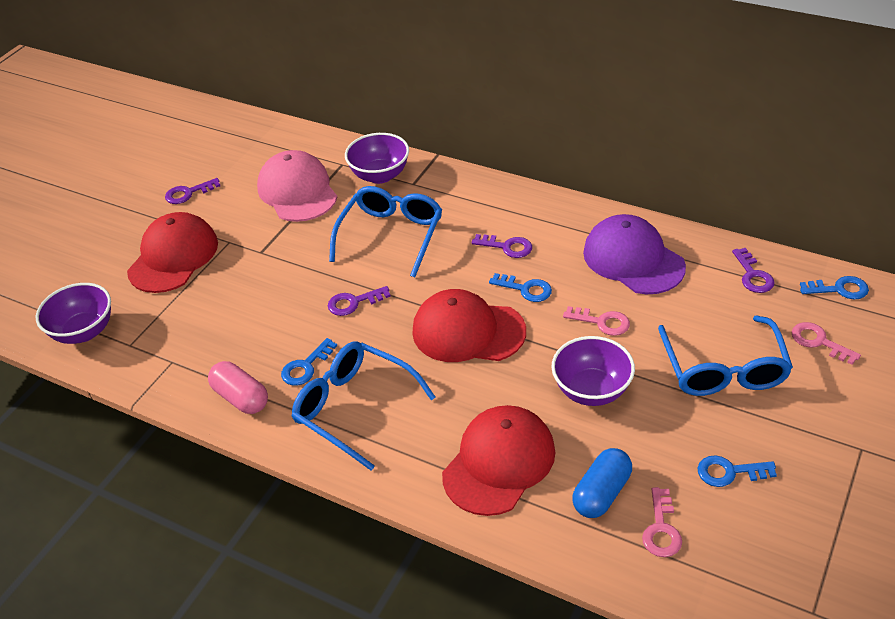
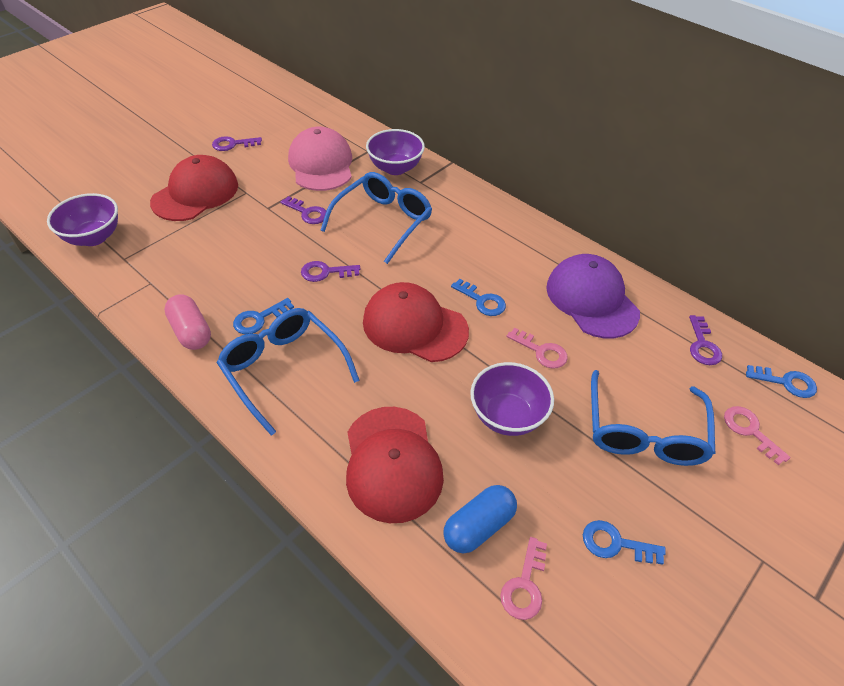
camera: 10 degrees right, 5 degrees up
red cap [442,405,555,516] -> red cap turned 120 degrees clockwise [346,407,444,523]
purple key [471,234,532,258] -> purple key moved to [281,196,326,224]

